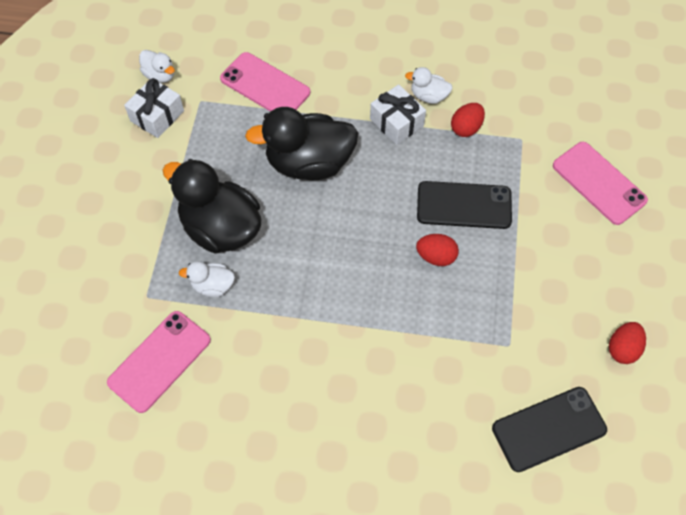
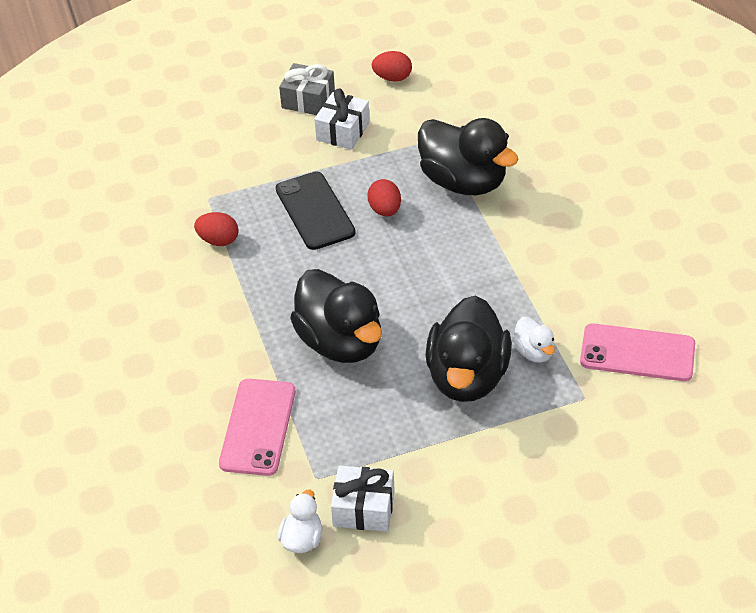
camera: 115 degrees left, 15 degrees down
white gift [370,84,426,145] -> white gift moved to [314,88,370,150]
white duck [405,67,453,104] -> none
black phone [492,387,607,472] -> none
pink phone [553,142,648,225] -> none
none -> grey gift [279,63,335,115]
none -> black duck [418,118,519,195]

